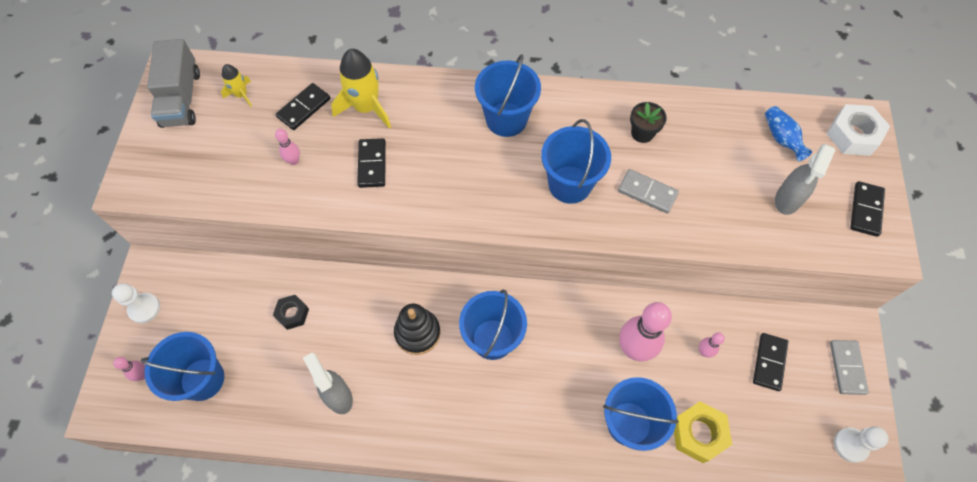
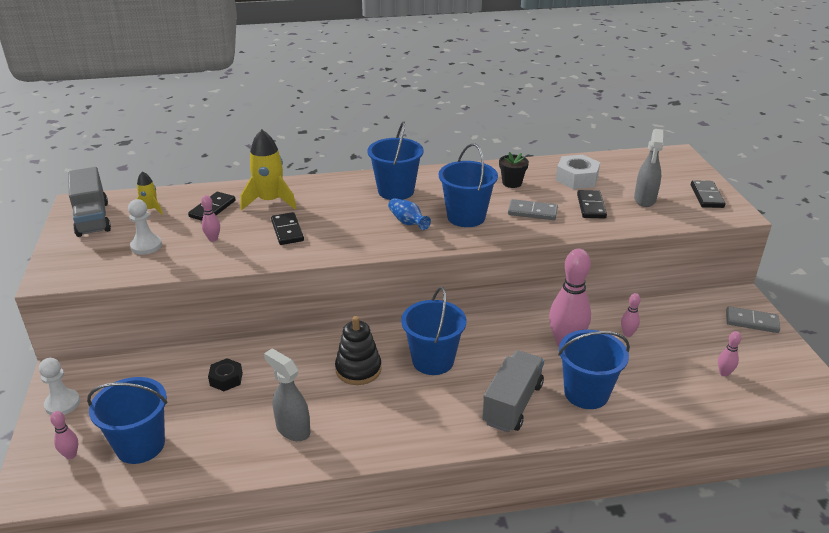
camera: 15 degrees left, 30 degrees down
yellow nut [674,401,732,463] -> none
black domino [753,333,788,391] -> black domino moved to [577,190,607,219]
blue vase [765,106,812,161] -> blue vase moved to [388,198,431,230]
white nut [826,104,890,156] -> white nut moved to [556,155,600,189]
grey domino [830,340,869,395] -> grey domino turned 60 degrees counterclockwise [726,306,780,333]
white pawn [834,426,888,463] -> white pawn moved to [128,199,162,255]
none -> grey truck [482,350,544,432]
none -> pink bowling pin [718,331,742,377]

